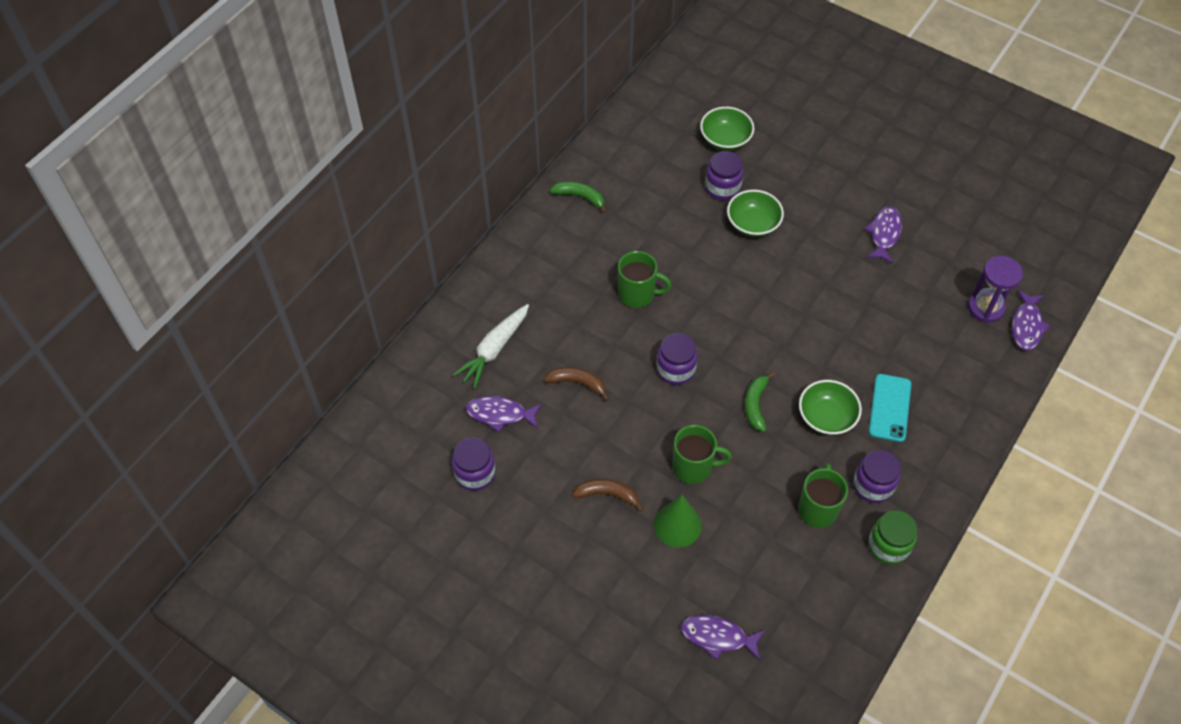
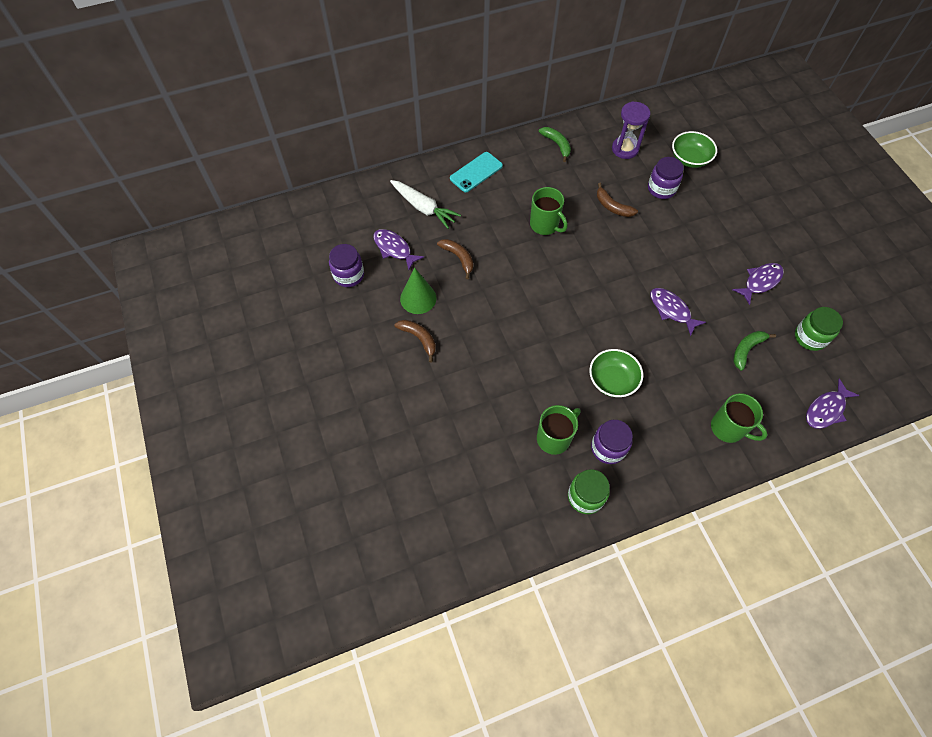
camera: 35 degrees right, 5 degrees up
white carrot [453,304,529,388] -> white carrot turned 120 degrees counterclockwise [390,180,461,229]
green cone [654,495,702,547] -> green cone moved to [400,267,436,314]
purple jar [656,333,697,385] -> none
green mug [672,425,732,484] -> green mug moved to [711,393,768,443]
purple fish [681,615,765,660] -> purple fish moved to [650,288,706,336]
green bowl [727,190,784,237] -> none
green banana [745,372,775,432] -> green banana moved to [733,331,776,371]
turquoise phone [869,374,911,442] -> turquoise phone moved to [450,152,503,192]
purple hourglass [968,256,1023,323] -> purple hourglass moved to [612,101,650,159]
none -> brown banana [597,183,638,217]
none -> green jar [795,307,843,351]

